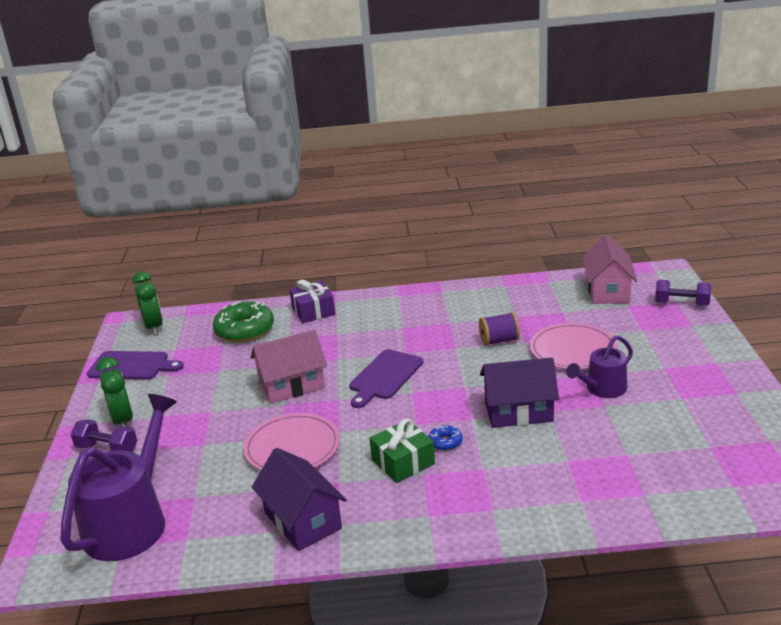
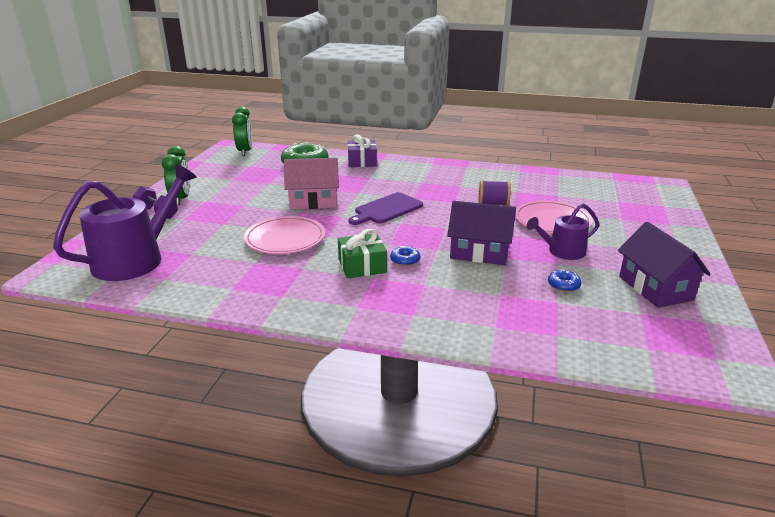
camera: 15 degrees right, 0 degrees up
purple cutting board [87,351,184,380] -> none
purple house [252,448,347,551] -> purple house moved to [618,222,711,308]
pink house [582,234,637,304] -> none
purple dumbbell [655,280,711,306] -> none
none -> blue donut [548,269,581,292]

